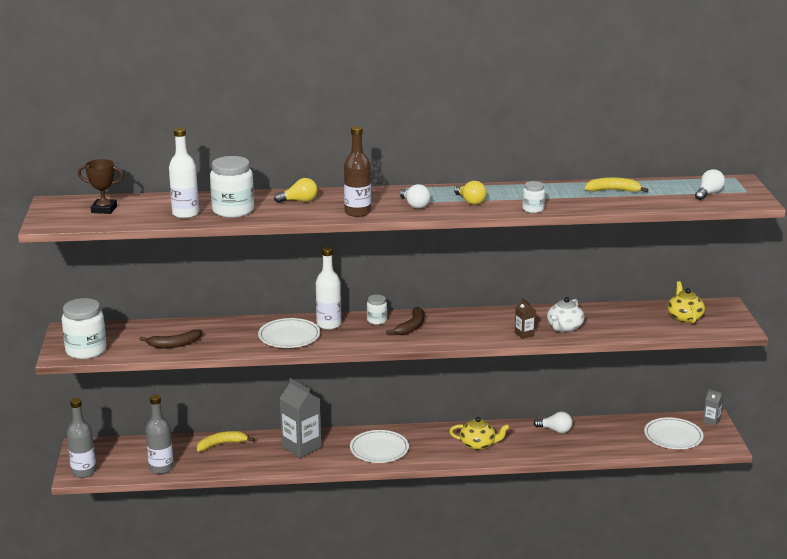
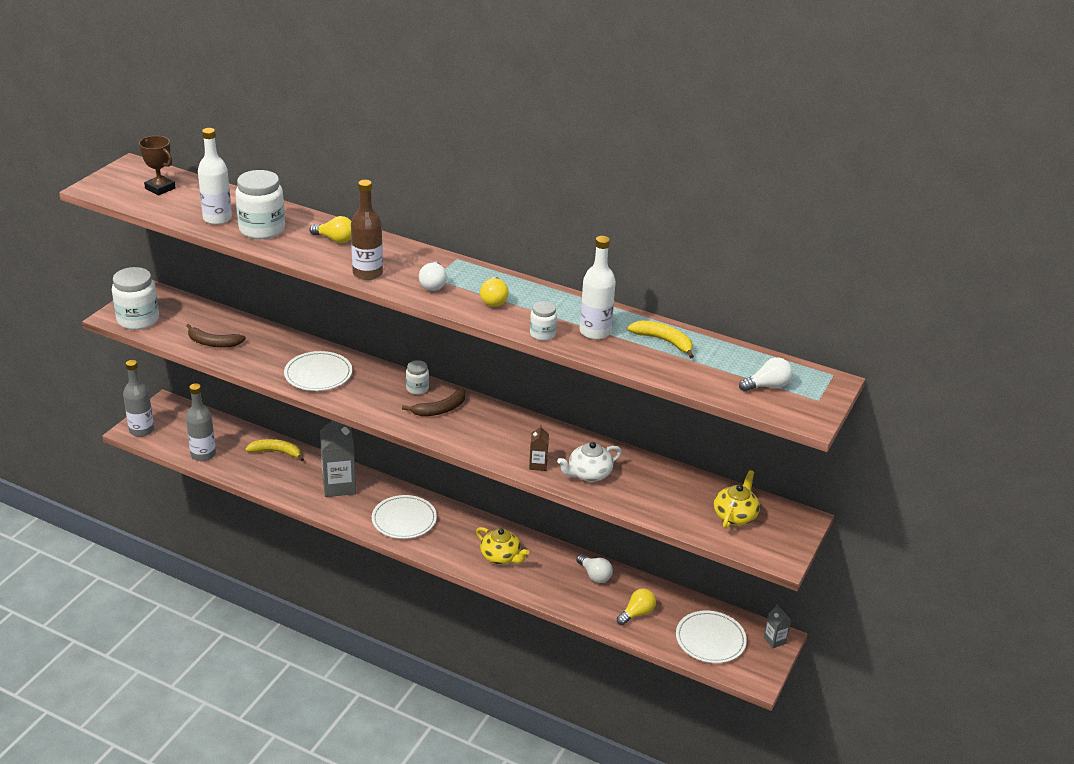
camera: 30 degrees right, 10 degrees up
white bottle [316,247,341,330] -> white bottle moved to [580,236,616,340]
none -> yellow light bulb [617,588,656,625]

